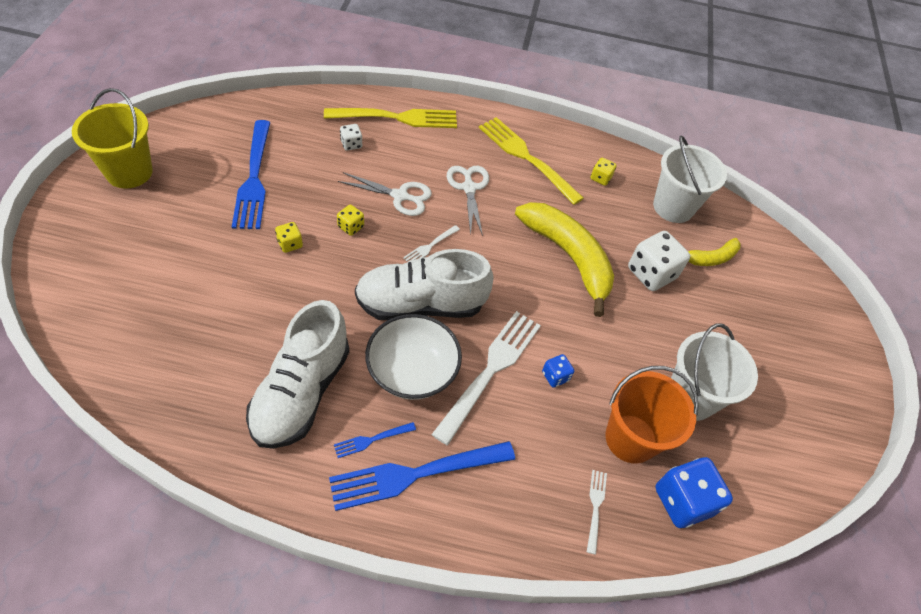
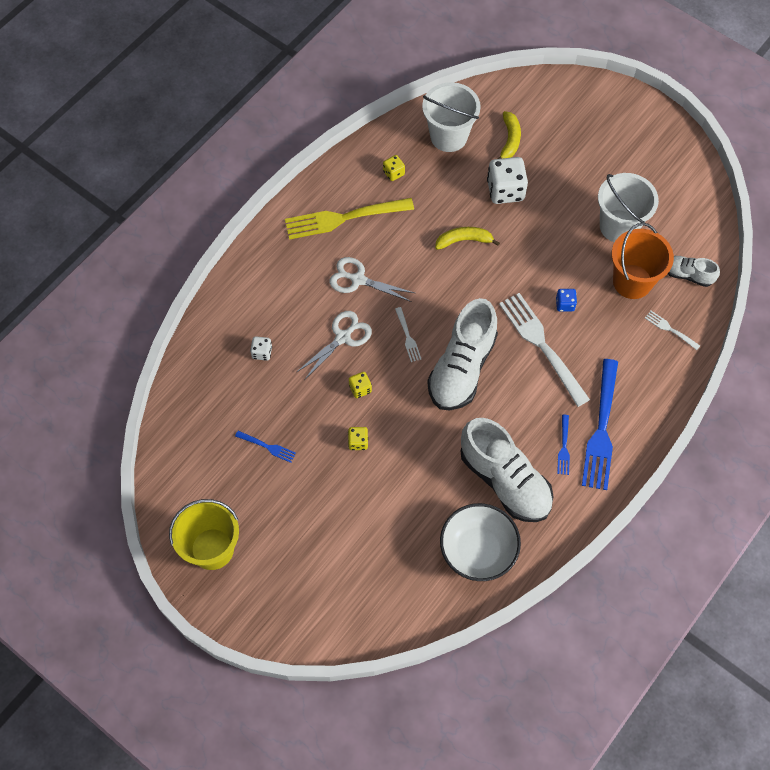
camera: 55 degrees left, 10 degrees up
blue fork [232,120,270,229] -> blue fork [235,431,296,463], size x0.45
yellow fork [324,108,457,128] -> none
white bowl [365,314,462,400] -> white bowl moved to [440,503,521,581]
yellow banana [515,202,614,317] -> yellow banana [435,227,500,250], size x0.51
blue dice [655,457,733,528] -> white shoe [668,256,720,287]

